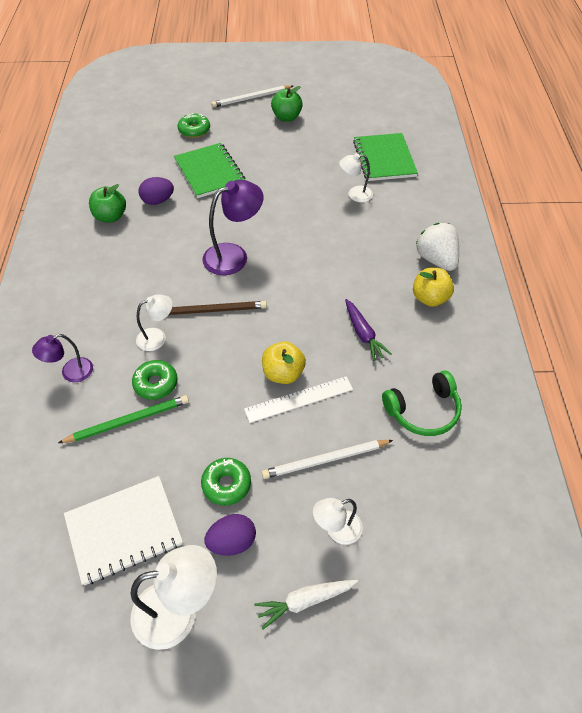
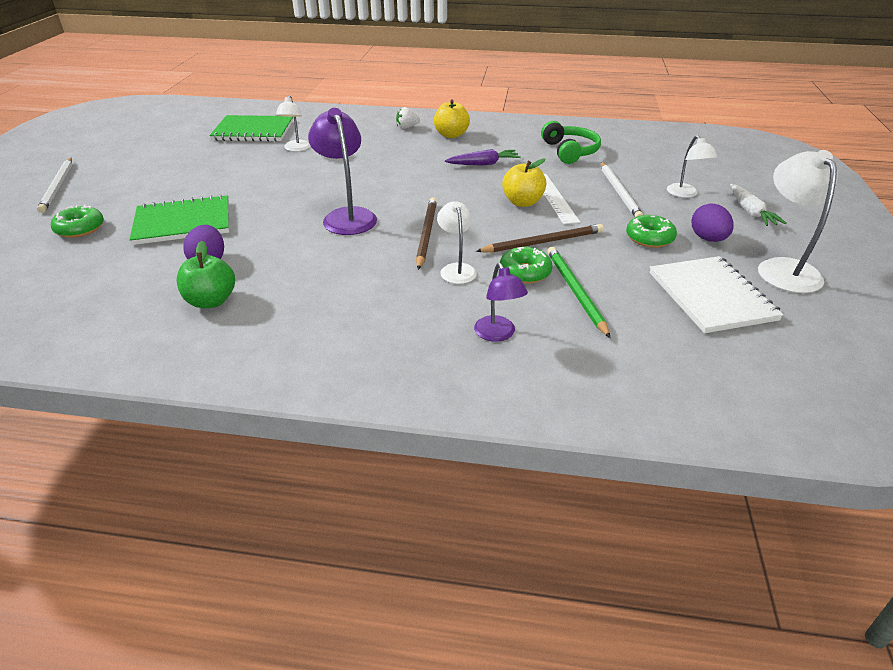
camera: 80 degrees left, 15 degrees down
green apple [271,86,303,122] -> none
white strawberry [416,223,459,271] -> white strawberry [396,107,420,129], size x0.53
none -> brown pencil [476,224,604,253]

